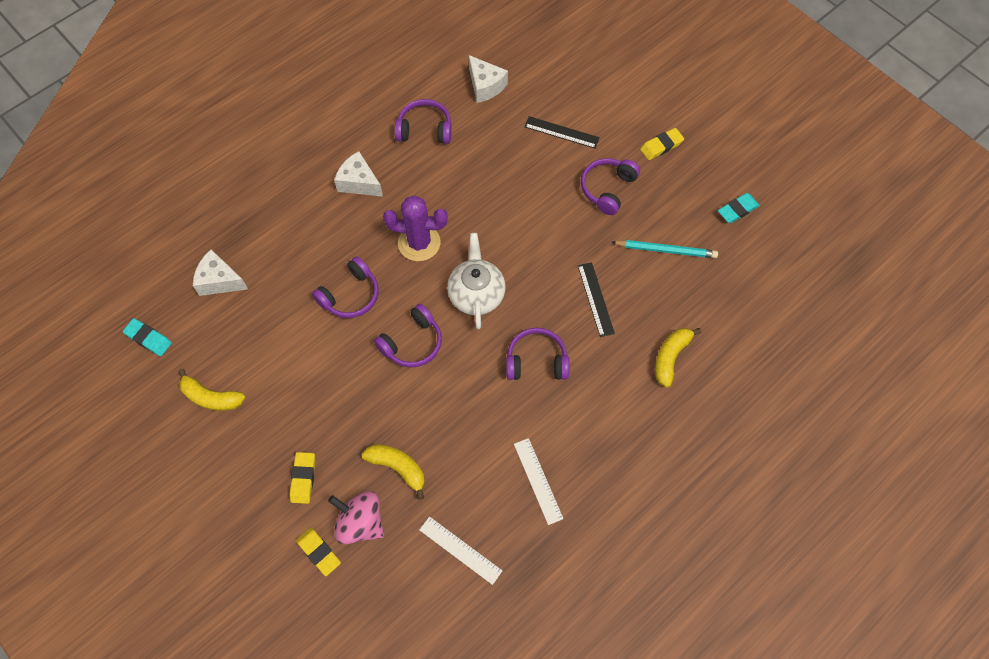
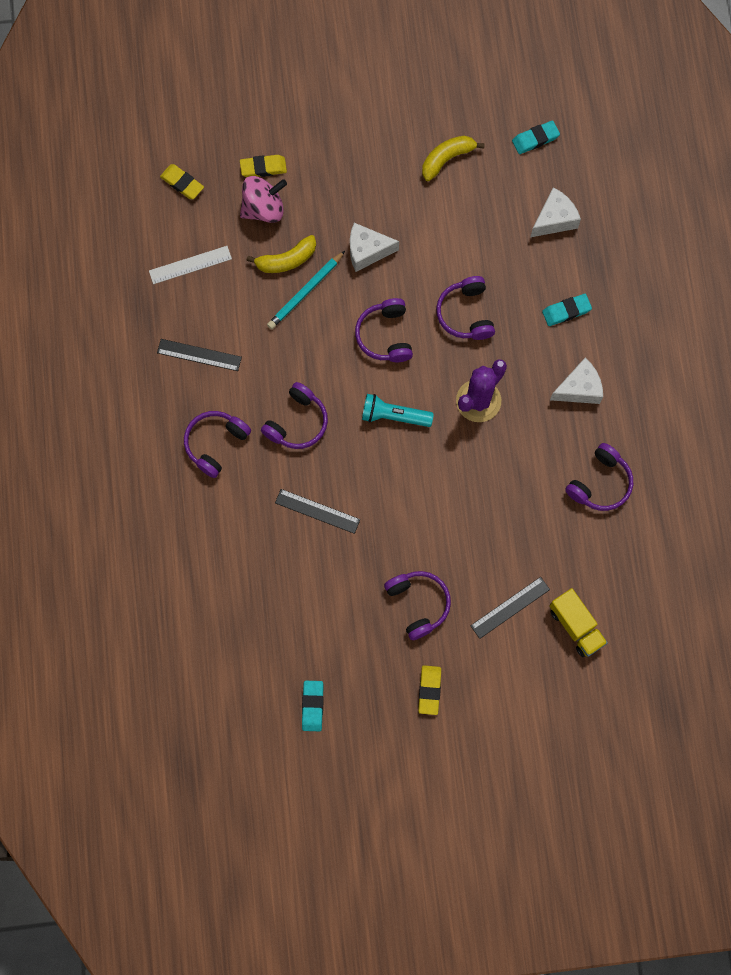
camera: 125 degrees right, 10 degrees up
yellow eraser [290,452,316,504] -> yellow eraser moved to [160,164,204,199]
white teapot [447,233,506,329] -> turquoise flashlight [362,394,434,427]
white cheese [469,55,508,103] -> white cheese moved to [350,223,399,272]
white ruler [514,438,564,525] -> black ruler [157,339,242,371]
turquoise pencil [611,240,718,258] -> turquoise pencil moved to [267,251,345,329]
yellow banana [655,328,701,387] -> none
none -> purple headphones [184,411,251,478]
none -> turquoise eraser [542,294,592,326]
none -> yellow truck [549,588,608,657]

